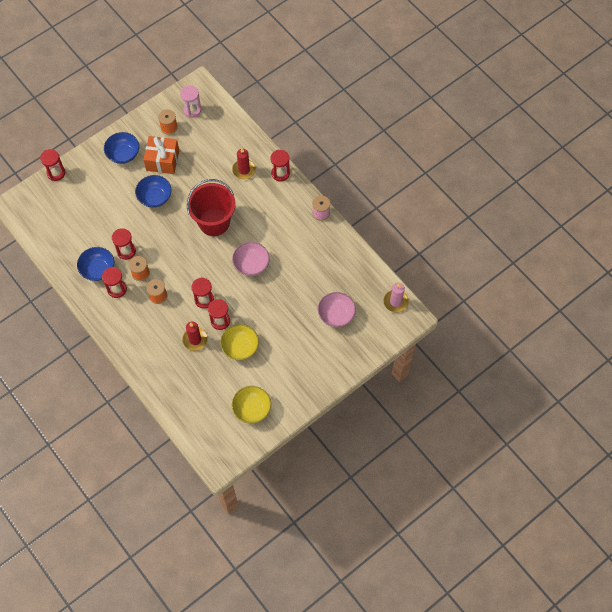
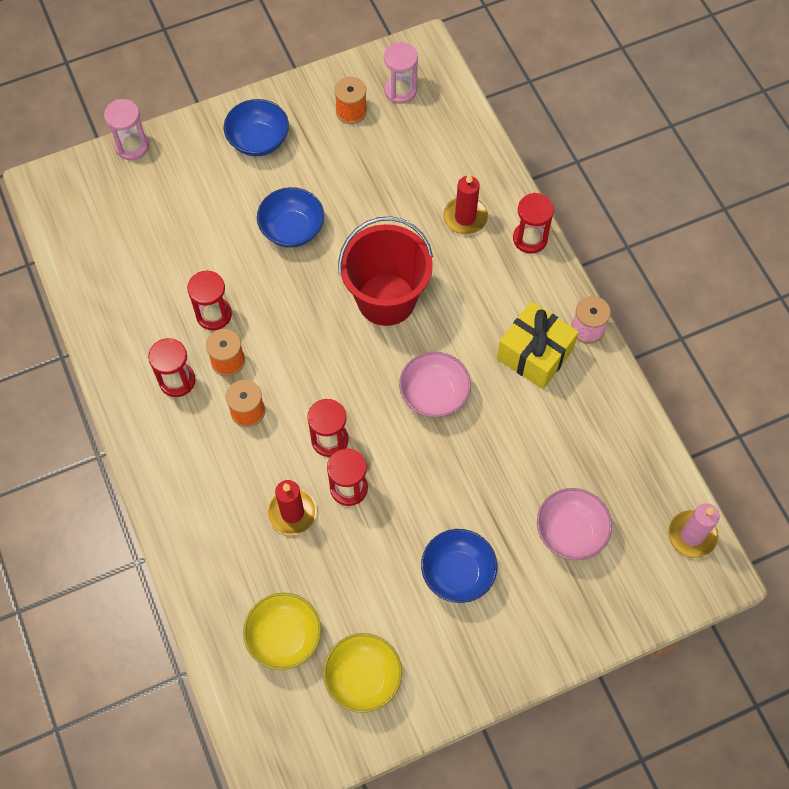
camera: 15 degrees right, 0 degrees up
red hourglass [40,149,65,181] -> pink hourglass [104,99,149,160]
blue bowl [77,247,114,281] -> blue bowl moved to [421,529,497,603]
orange gift [143,136,179,174] -> none
yellow bowl [220,324,259,360] -> yellow bowl moved to [243,593,321,670]
none -> yellow gift [497,301,579,389]

